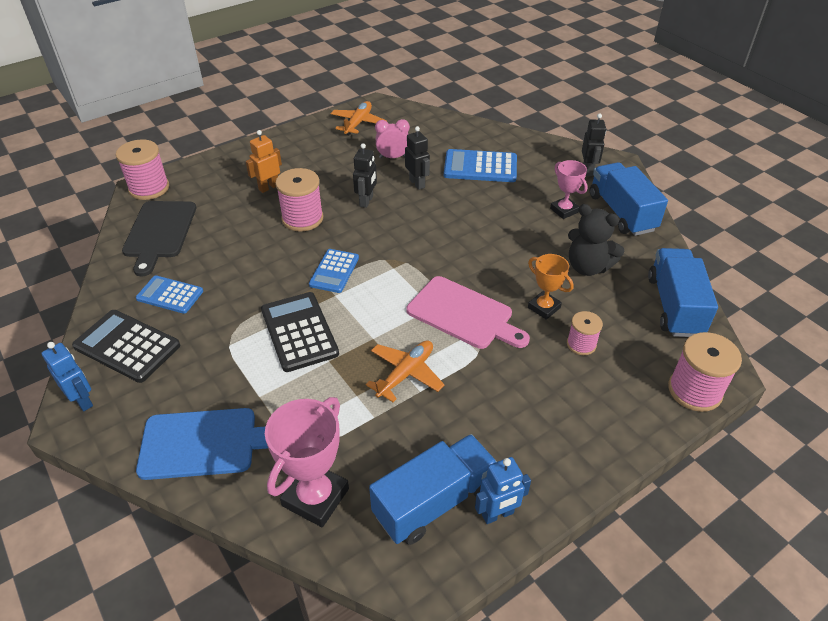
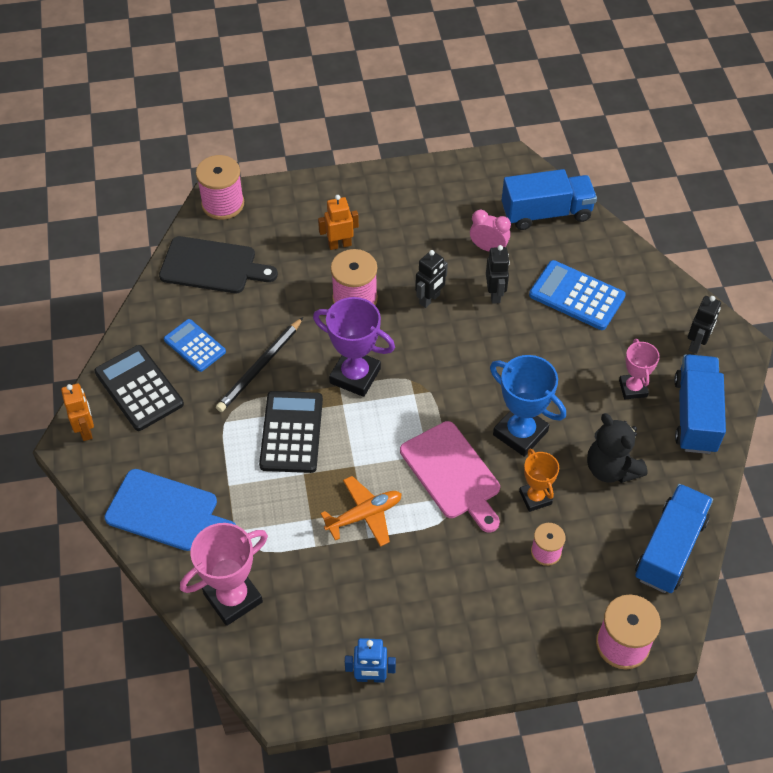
camera: 25 degrees right, 10 degrees up
blue robot [42,342,93,411] -> orange robot [61,384,94,441]
black cutting board [122,201,196,277] -> black cutting board turned 105 degrees counterclockwise [159,236,278,293]
blue calculator [309,249,359,293] -> purple trophy [313,297,395,397]
orange plane [330,101,387,136] -> none
blue truck [369,434,497,545] -> blue truck moved to [502,169,597,230]
none -> black pencil [216,317,303,412]
none -> blue trophy [490,355,566,457]

